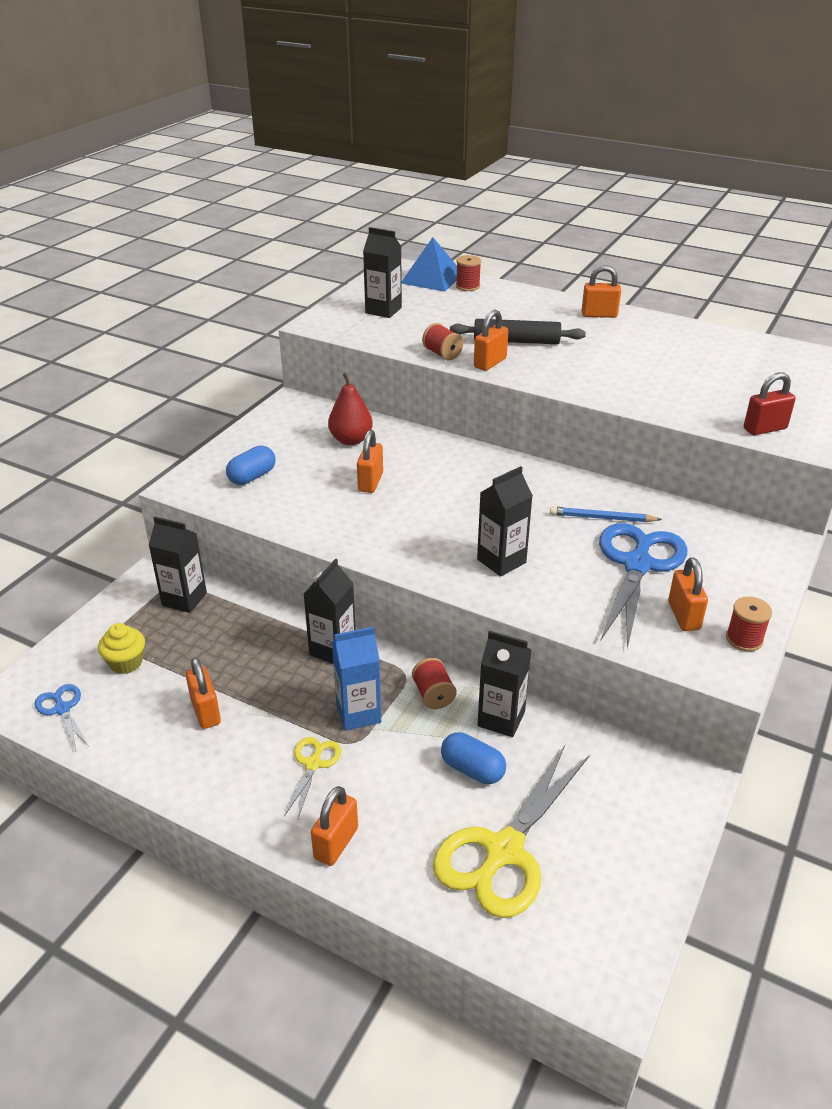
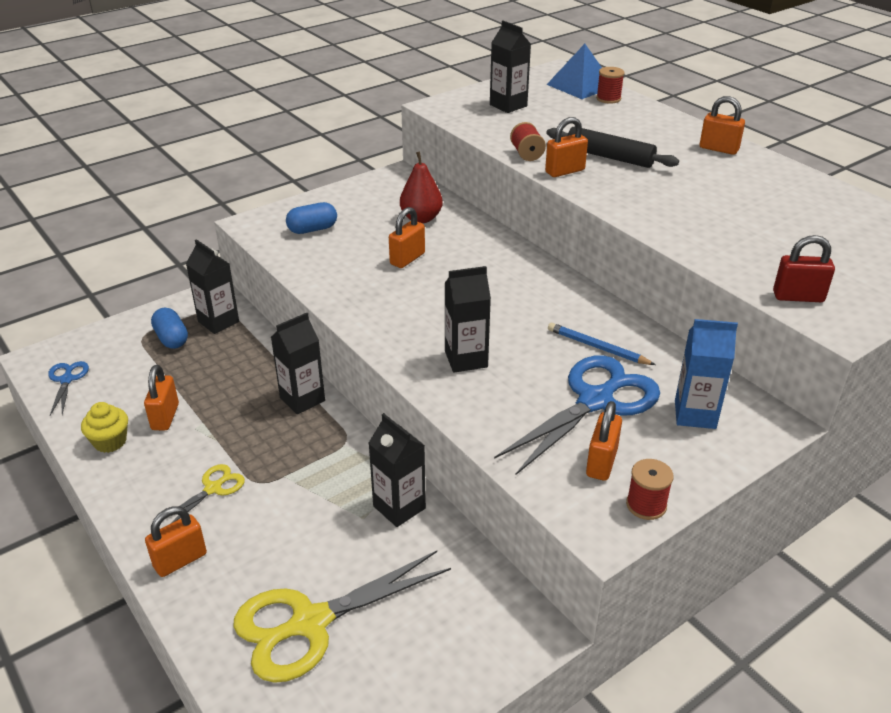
camera: 25 degrees right, 0 degrees up
yellow cupcake [98,623,145,674] -> yellow cupcake moved to [81,402,128,453]
blue carton [332,627,381,731] -> blue carton moved to [675,319,738,429]
red spool [412,658,457,709] -> none
blue capsule [441,732,506,784] -> blue capsule moved to [151,308,188,349]

